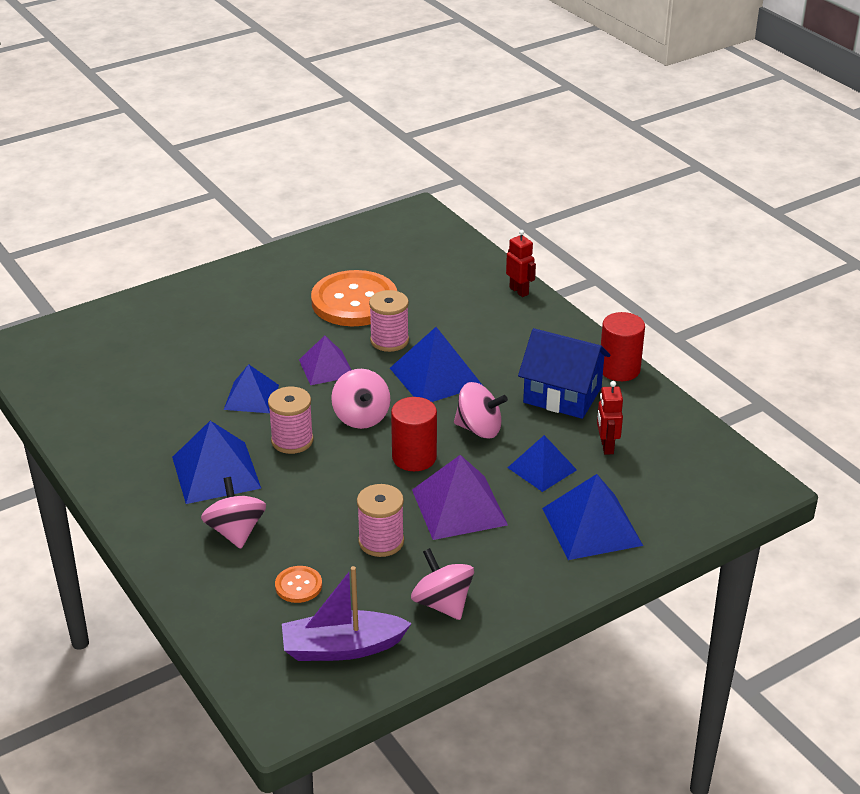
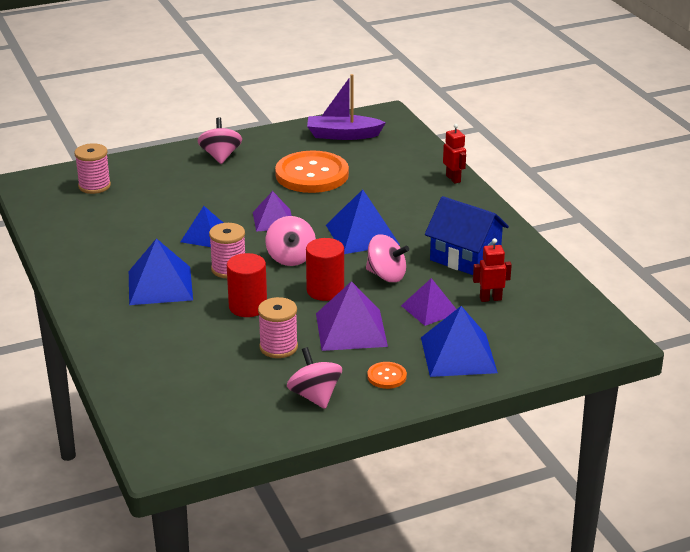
camera: 10 degrees right, 5 degrees down
pink spinning top [201,477,266,549] -> pink spinning top moved to [198,117,242,164]
orange button [275,566,322,603] -> orange button moved to [367,362,407,389]
purple boat [282,566,412,661] -> purple boat moved to [307,74,386,140]
pink spool [369,290,409,352] -> pink spool moved to [74,143,111,194]
blue pyramid [507,435,577,492] -> purple pyramid [401,278,456,326]
red robot [597,381,623,455] -> red robot turned 75 degrees clockwise [473,238,512,302]
red cylinder [601,312,645,381] -> red cylinder moved to [227,253,267,317]

